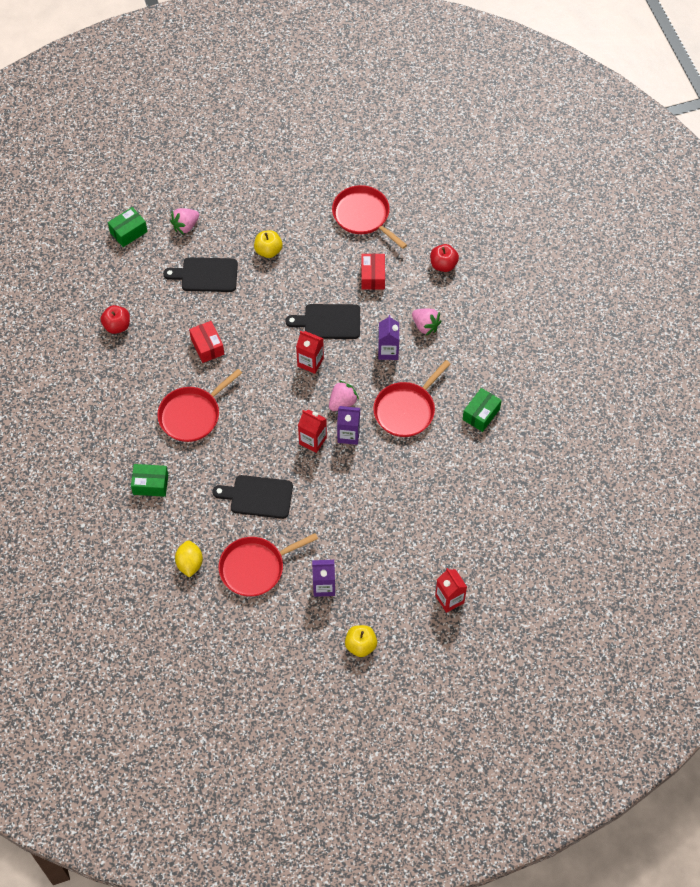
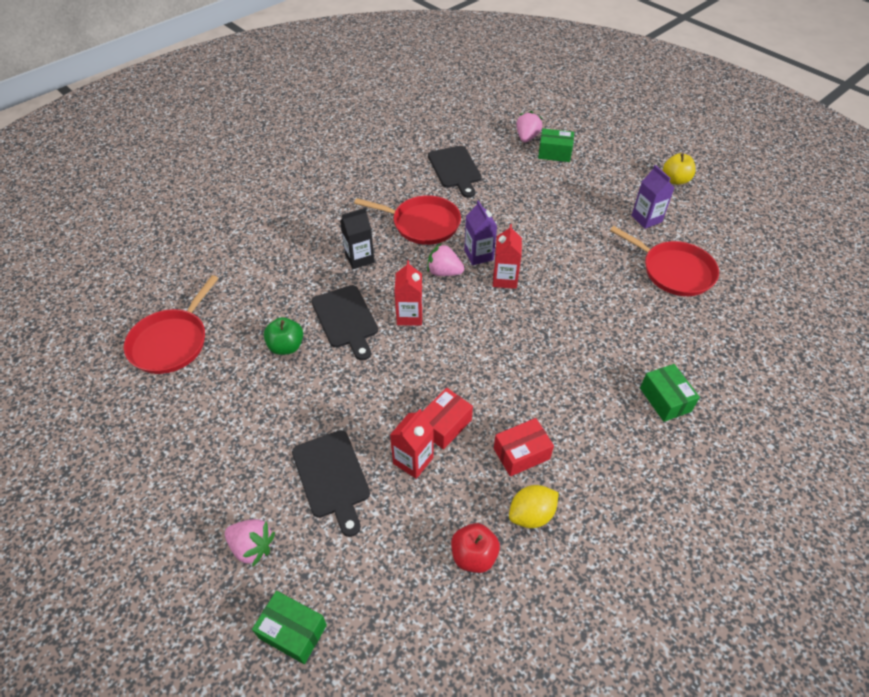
camera: 115 degrees left, 10 degrees down
red pan [157,369,242,442] -> none
yellow lemon [175,541,203,578] -> yellow lemon moved to [509,485,559,528]
black cutting board [213,475,293,519] -> black cutting board moved to [428,146,482,198]
yellow apple [254,230,283,258] -> none
red box [361,254,385,290] -> red box moved to [494,418,554,477]
purple carton [378,315,399,360] -> black carton [340,208,374,269]
pink strawberry [412,308,441,335] -> pink strawberry moved to [516,111,543,142]
red apple [430,244,459,272] -> none
red carton [435,568,467,613] -> red carton moved to [390,409,434,479]
green box [463,388,502,432] -> green box moved to [538,129,574,162]
none -> green apple [264,317,303,355]

